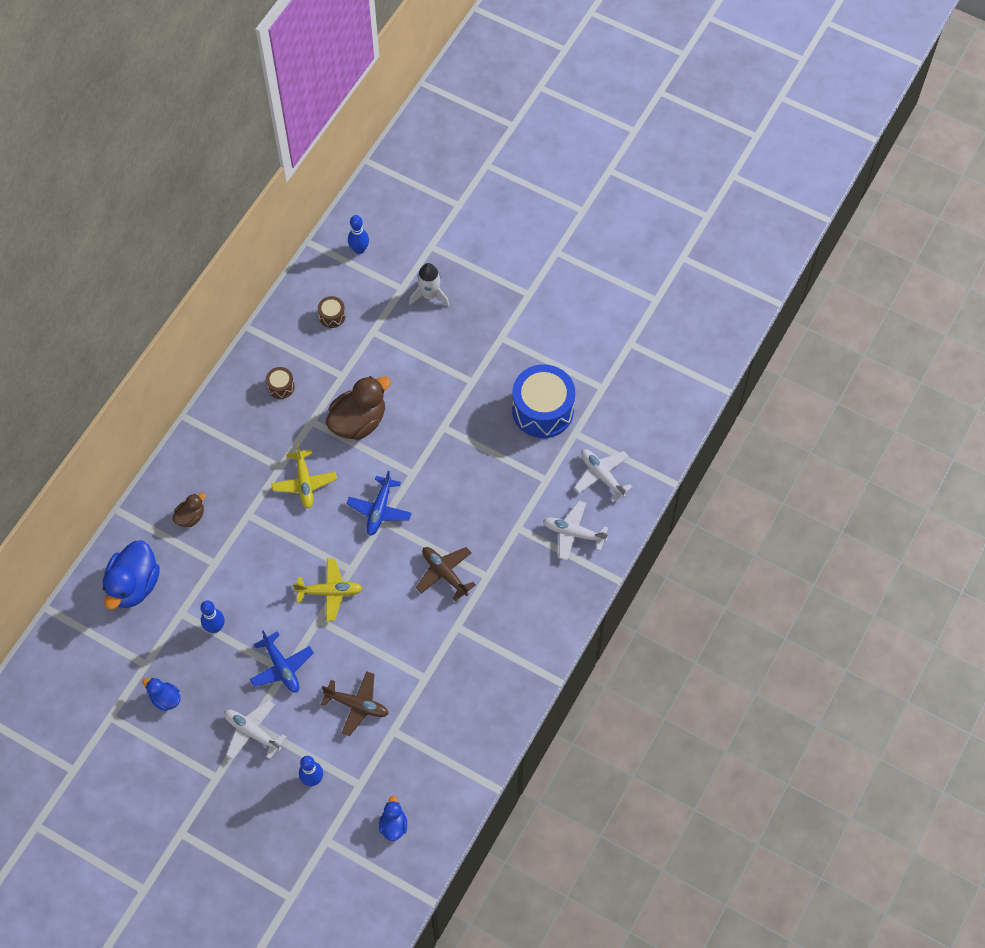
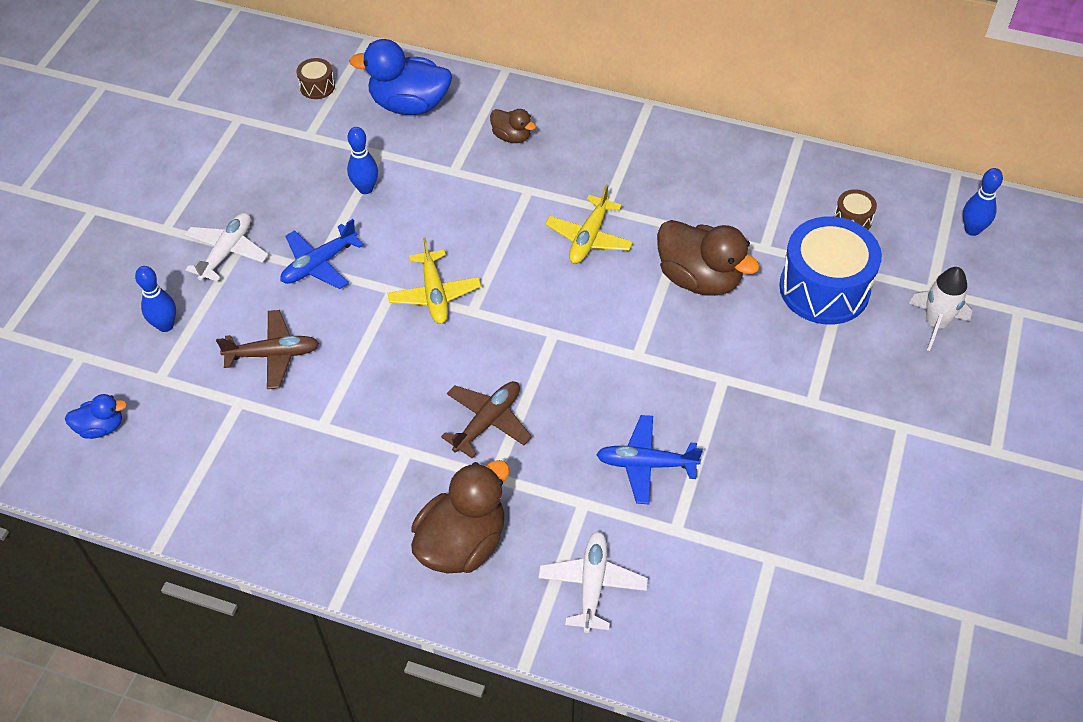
camera: 80 degrees right, 10 degrees down
blue duck [142,678,181,711] -> none
brown drum [266,367,295,399] -> brown drum moved to [296,58,335,99]
yellow plane [271,443,337,509] -> yellow plane turned 45 degrees counterclockwise [545,184,633,264]
brown plane [321,671,389,737] -> brown plane turned 105 degrees counterclockwise [216,310,319,389]
blue plane [347,471,412,536] -> blue plane moved to [596,415,703,504]
blue drum [512,364,575,438] -> blue drum moved to [779,216,882,325]
white plane [574,449,633,502] -> none
none -> brown duck [411,460,509,574]

